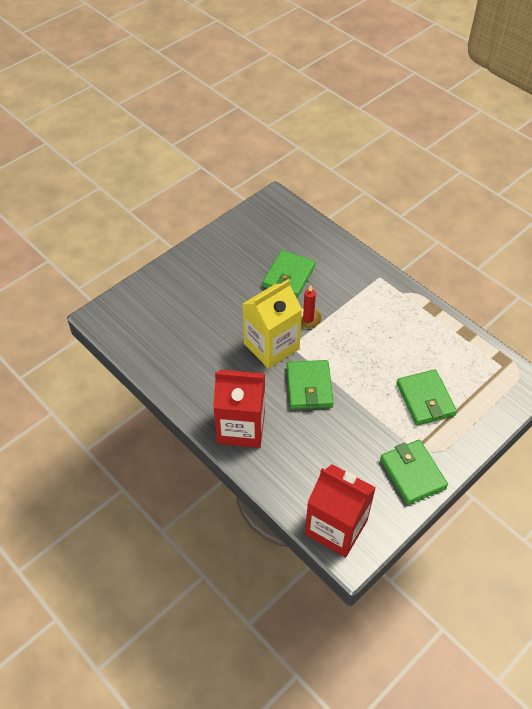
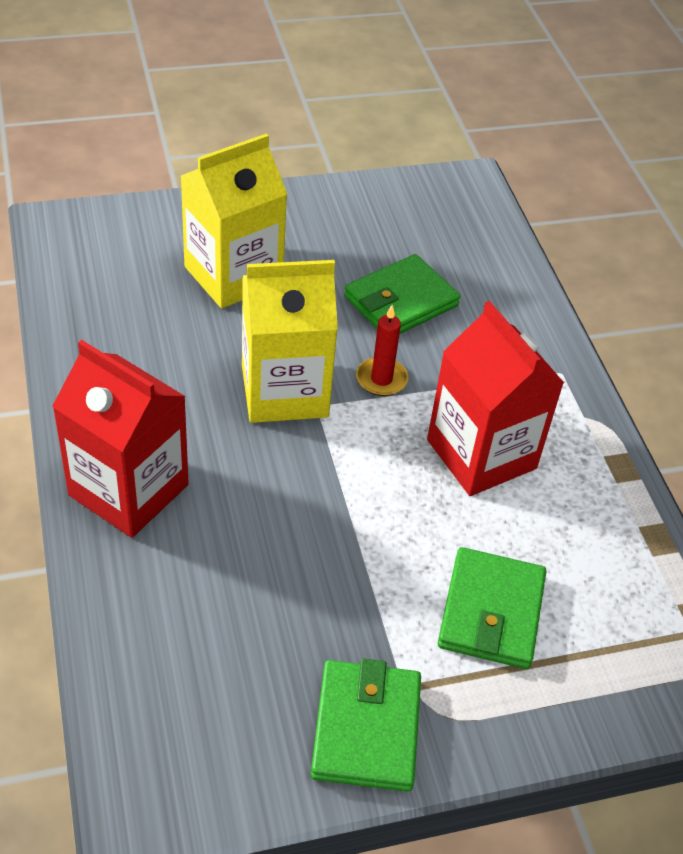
camera: 25 degrees right, 5 degrees down
green wallet [287,360,334,409] -> none
red carton [305,464,376,558] -> red carton moved to [427,301,564,496]
none -> yellow carton [181,134,288,309]

